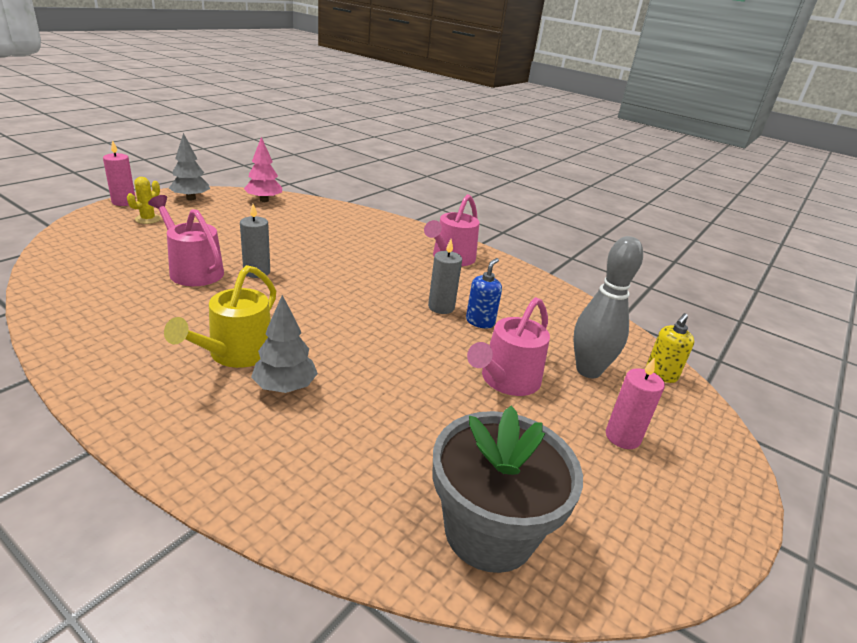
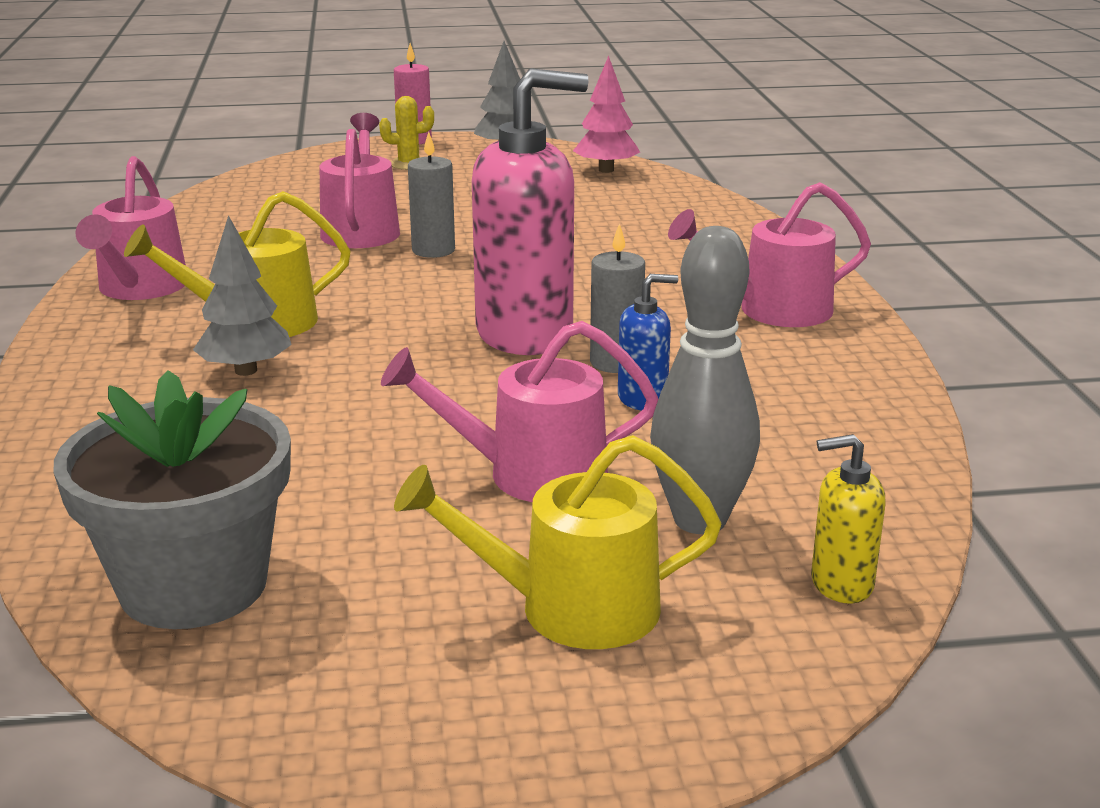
camera: 50 degrees right, 5 degrees down
pink candle [606,357,665,449] -> yellow watering can [394,435,721,649]
none -> pink watering can [76,156,186,300]
none -> pink soap dispenser [472,68,588,355]

